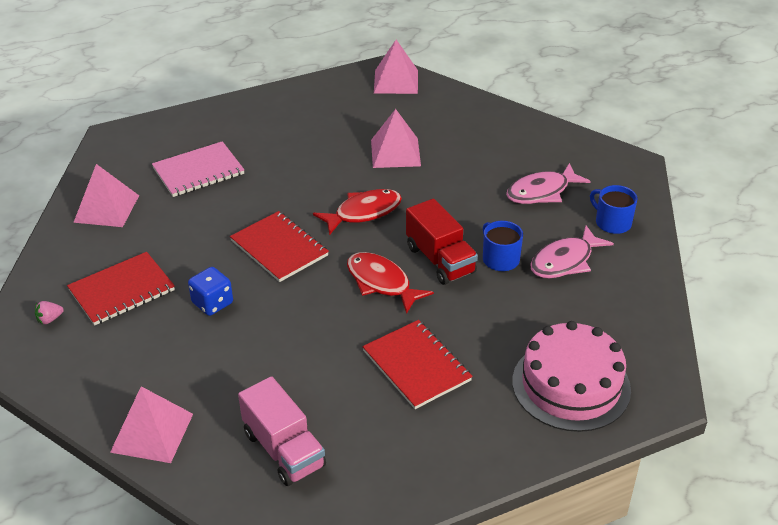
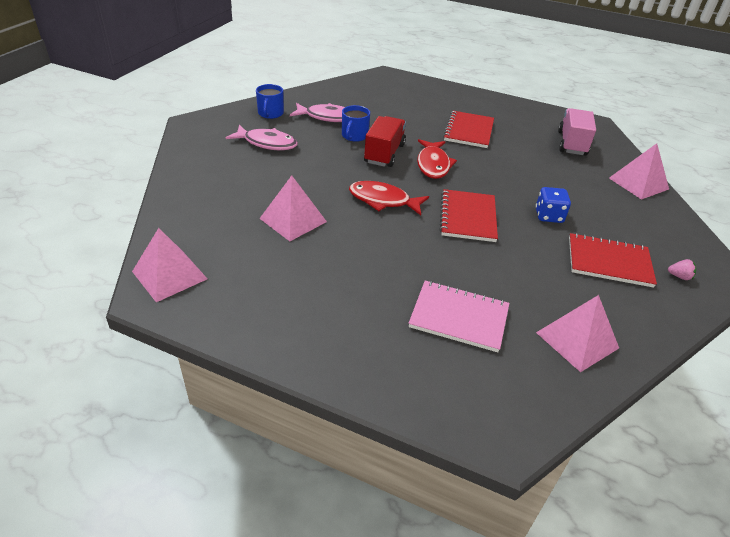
camera: 135 degrees left, 0 degrees up
pink cake [512,321,631,432] -> none

